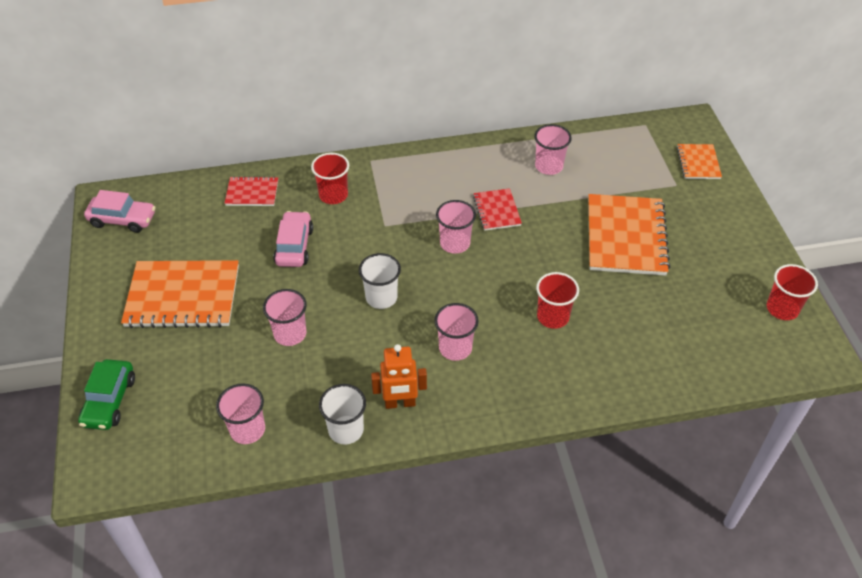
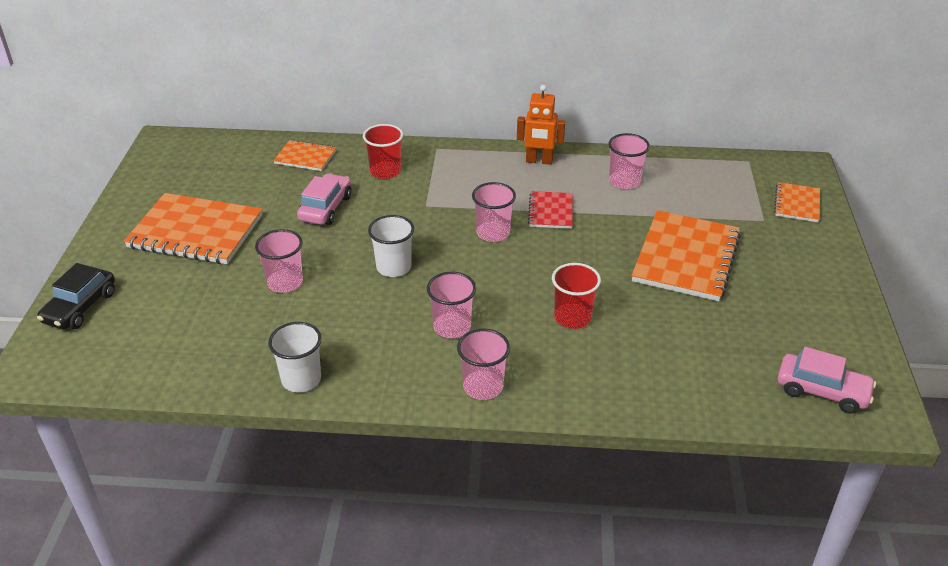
camera: 15 degrees right, 10 degrees down
green car [78,359,135,430] -> black car [37,263,115,329]
pink car [84,190,155,233] -> pink car moved to [778,347,876,414]
pink cup [216,383,265,444] -> pink cup moved to [457,329,510,400]
red notebook [224,176,278,206] -> orange notebook [273,140,336,171]
orange robot [371,344,427,409] -> orange robot moved to [517,85,565,165]
red cup [767,264,818,320] -> none

